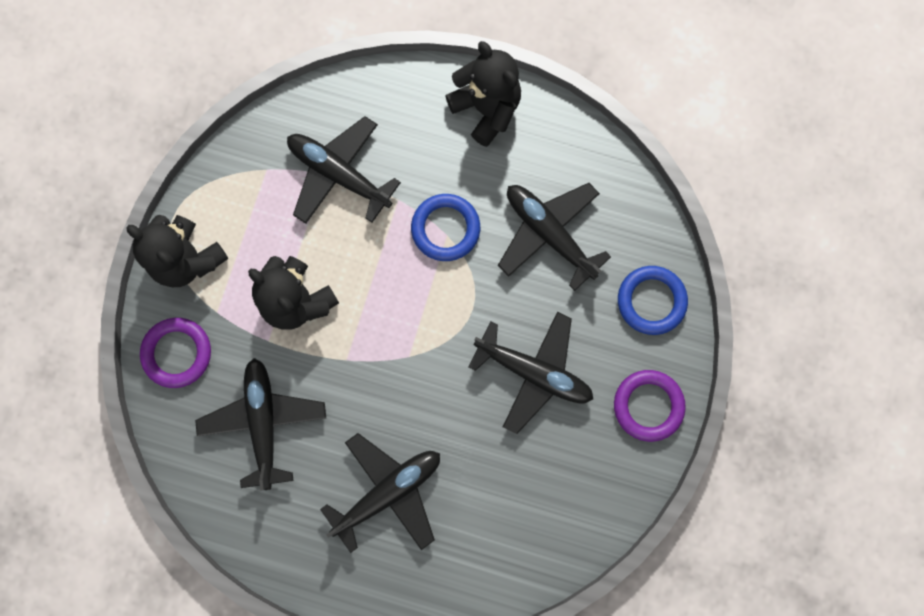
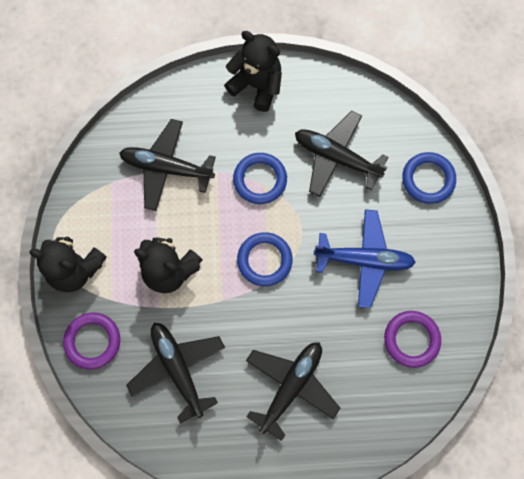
camera: 20 degrees left, 5 degrees down
black plane [469,312,593,434] -> blue plane [314,209,416,308]
purple ring [614,370,686,442] -> purple ring moved to [384,311,441,368]
none -> blue ring [237,232,293,286]

